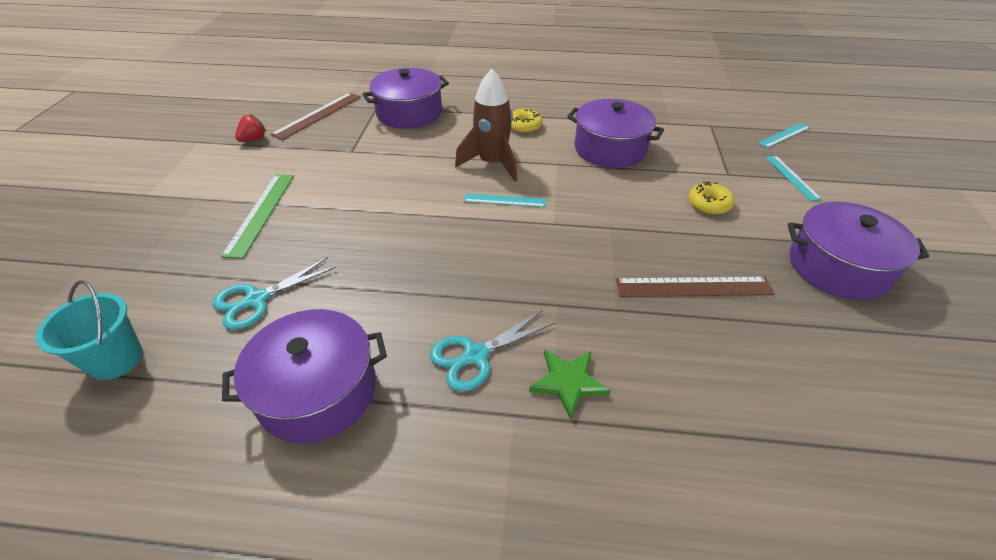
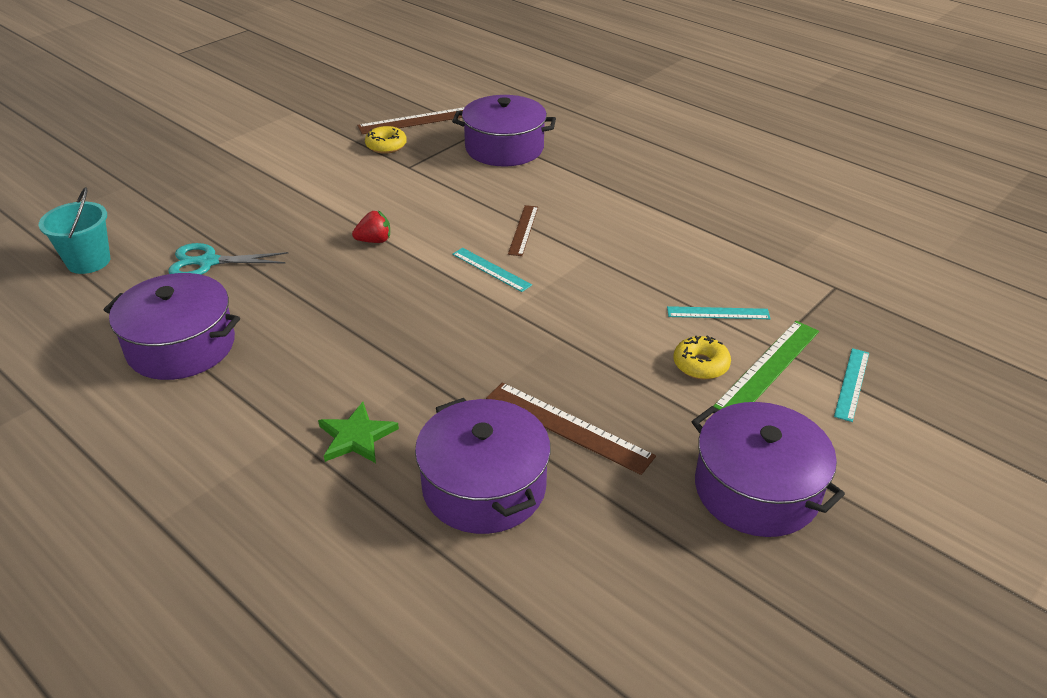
camera: 35 degrees right, 5 degrees down
green ruler [221,174,294,259] -> green ruler moved to [713,321,819,410]
red strawberry [235,114,266,142] -> red strawberry moved to [352,211,390,243]
turquoise scissors [430,310,556,392] -> none
brown rocket [455,69,517,182] -> brown ruler [508,205,538,256]
yellow donut [511,109,543,133] -> yellow donut moved to [365,126,407,154]
purple pot [567,99,664,168] -> purple pot moved to [415,398,551,534]
turquoise ruler [758,123,810,148] -> turquoise ruler moved to [667,306,771,319]

